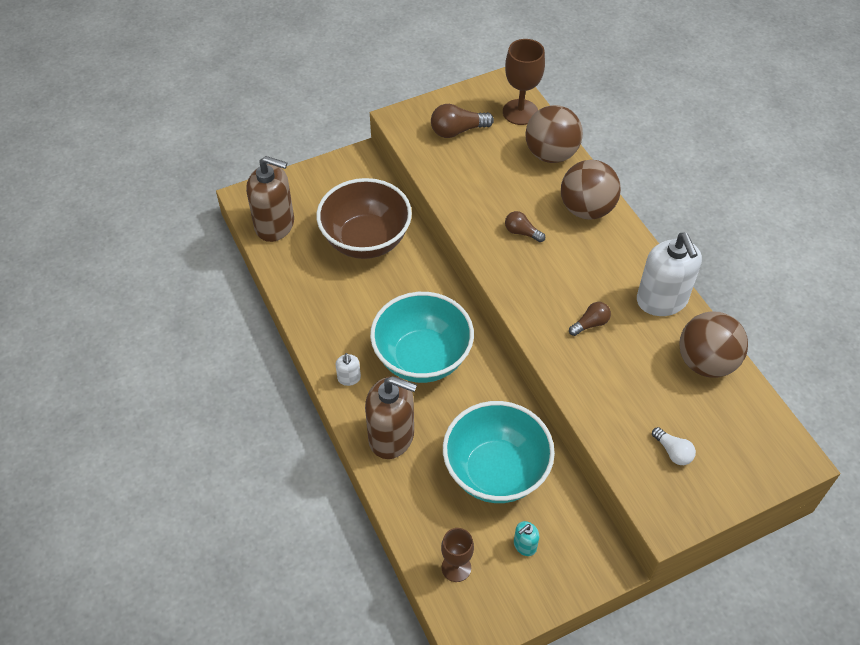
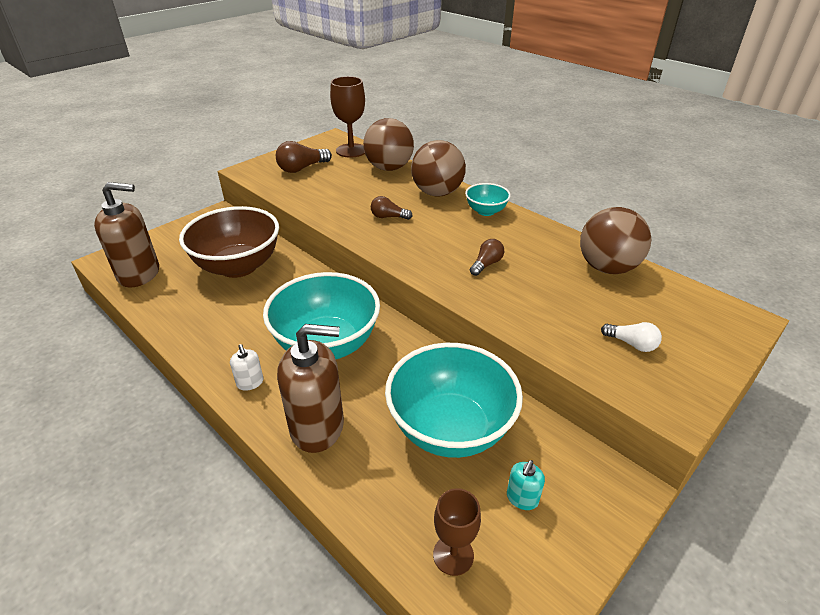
camera: 20 degrees left, 15 degrees down
white soap dispenser [637,233,702,316] -> none
none -> turquoise bowl [465,183,511,216]

